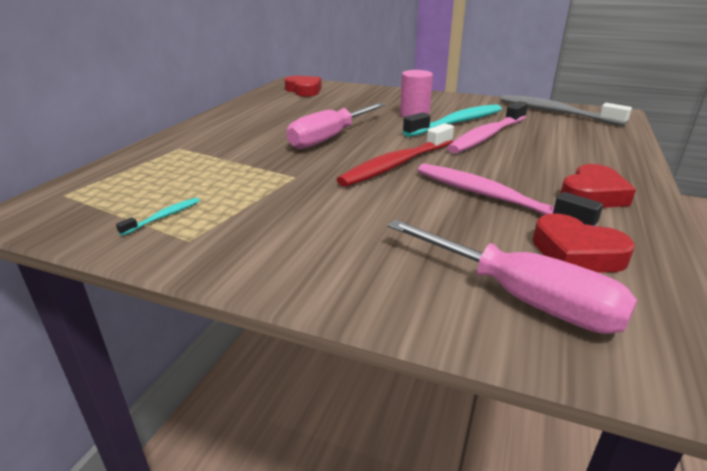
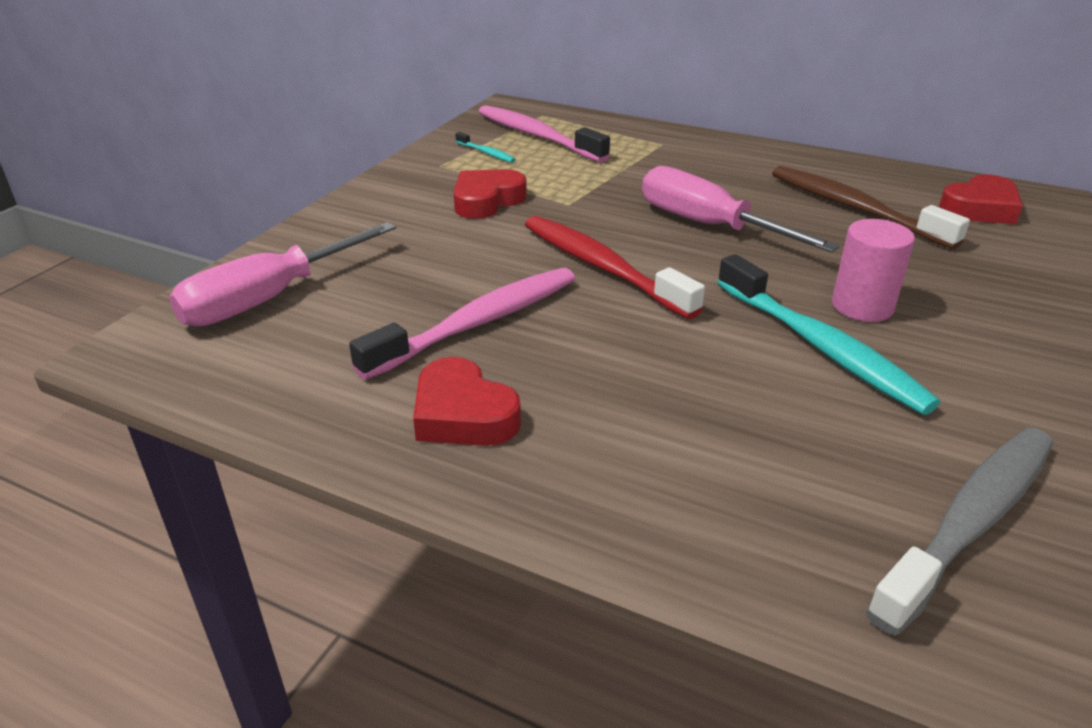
camera: 95 degrees right, 5 degrees up
pink toothbrush [447,101,528,153] -> pink toothbrush moved to [478,105,610,163]
red heart [533,213,635,273] -> red heart moved to [453,169,527,219]
none -> brown toothbrush [772,166,970,250]

